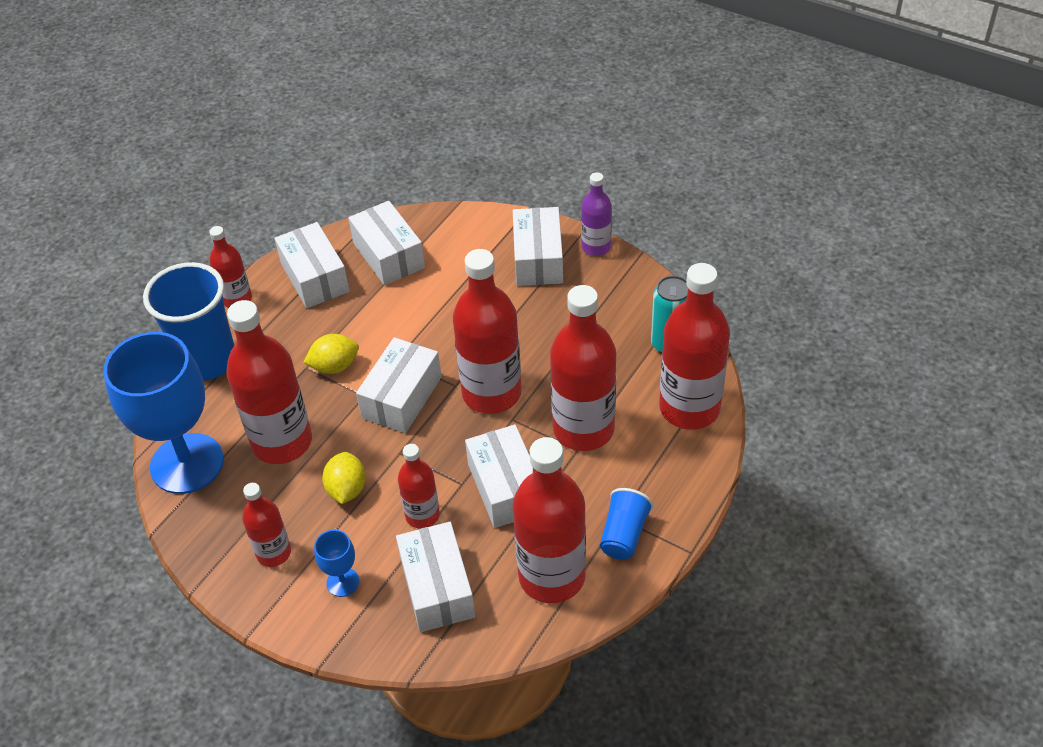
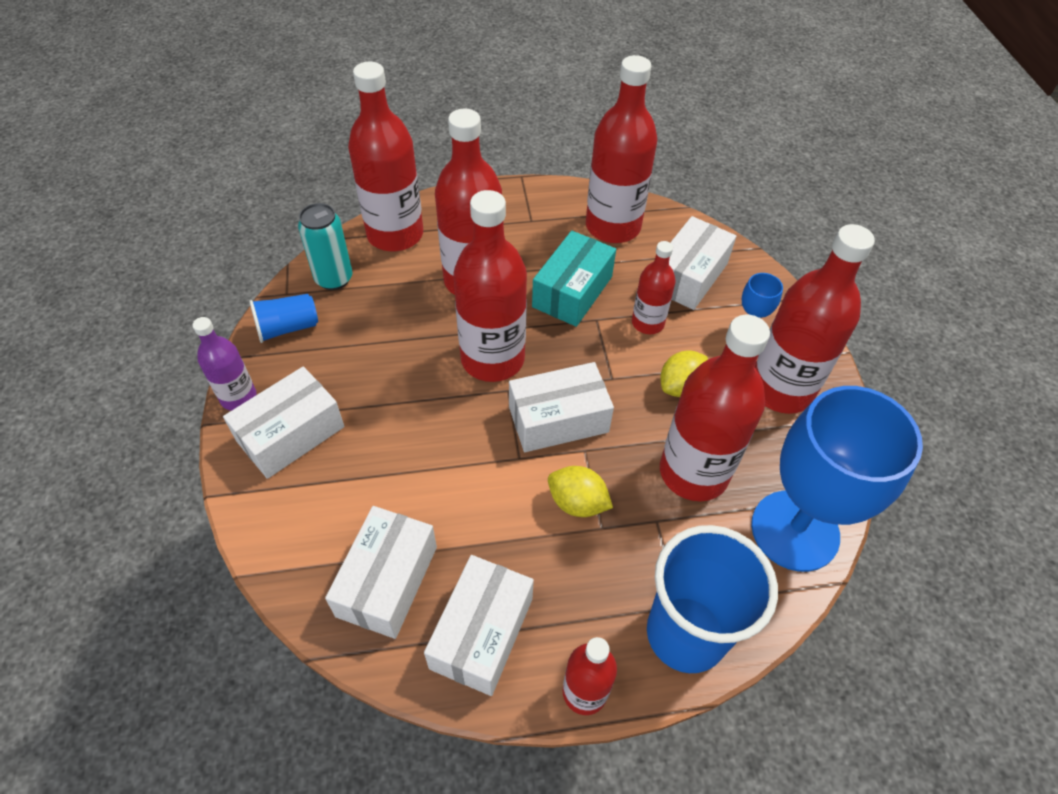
camera: 135 degrees left, 5 degrees up
red bottle [242,483,291,567] -> red bottle [755,224,875,414], size x1.85
white box [465,425,533,528] -> turquoise box [532,231,616,327]
blue cup [600,488,653,560] -> blue cup moved to [249,294,318,343]

